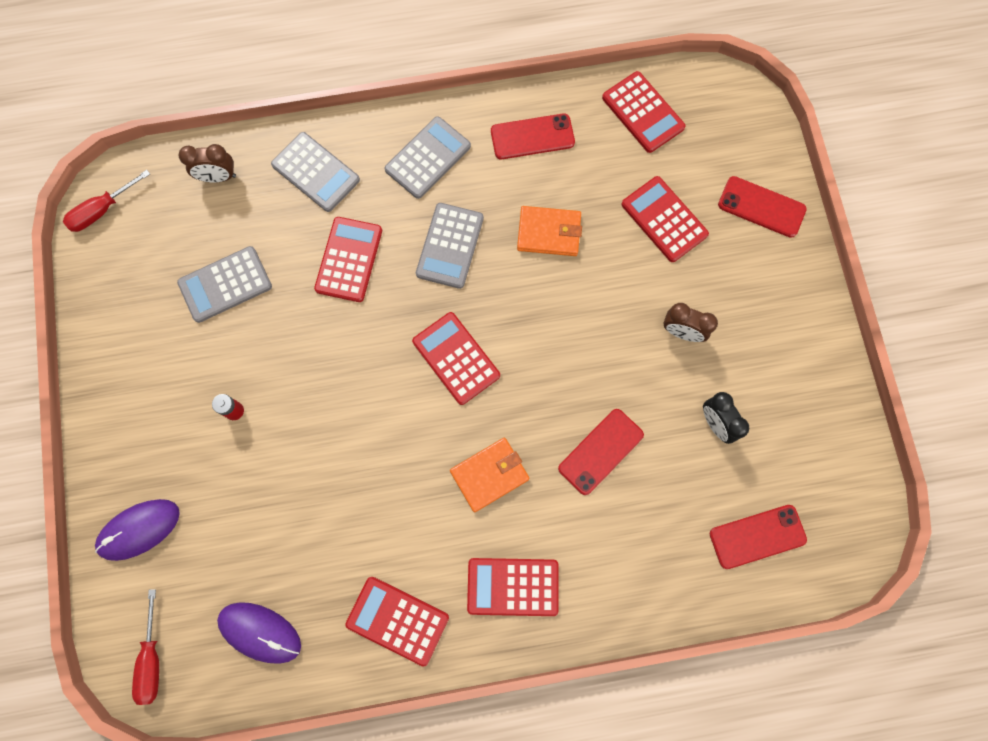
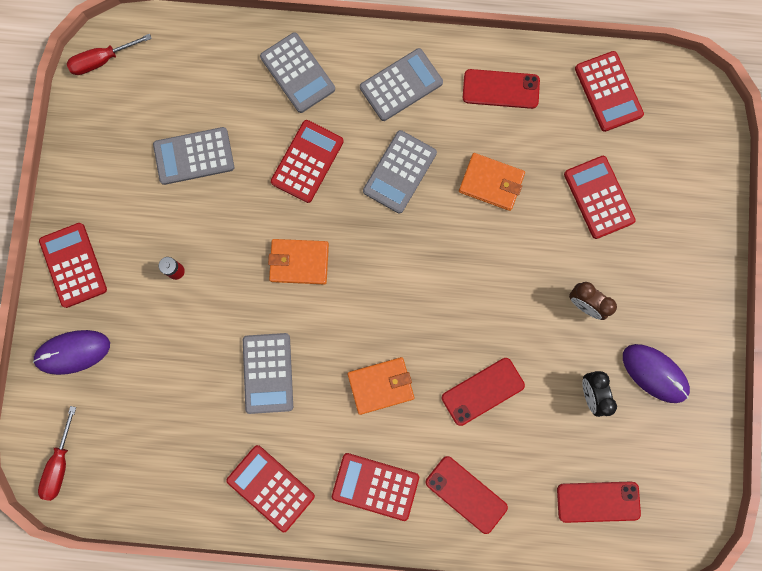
camera: 15 degrees right, 5 degrees up
brown clock [179,144,236,183] -> none
purple mouse [217,602,301,664] -> purple mouse moved to [623,344,690,403]
red calculator [412,312,500,405] -> red calculator moved to [39,223,107,308]
red phone [718,176,807,238] -> red phone moved to [426,456,508,534]
none -> grey calculator [243,333,293,414]
none -> orange wallet [268,239,329,285]

